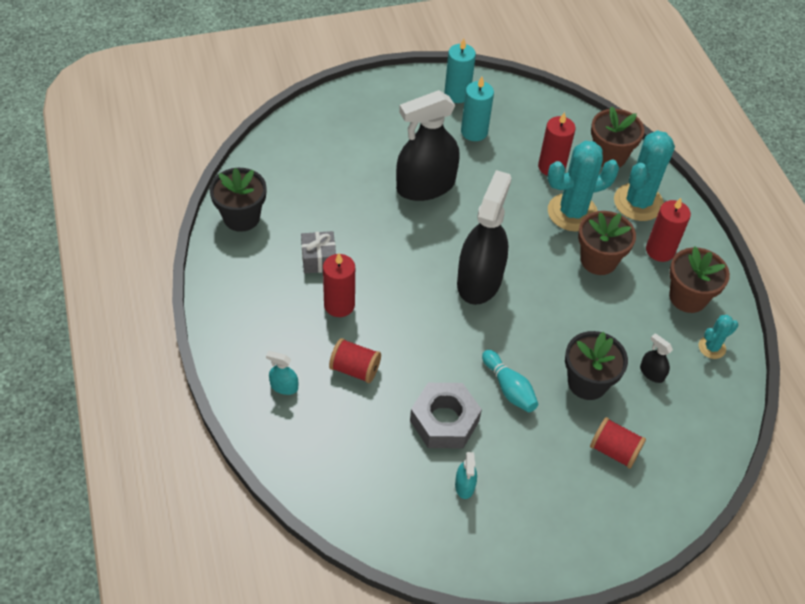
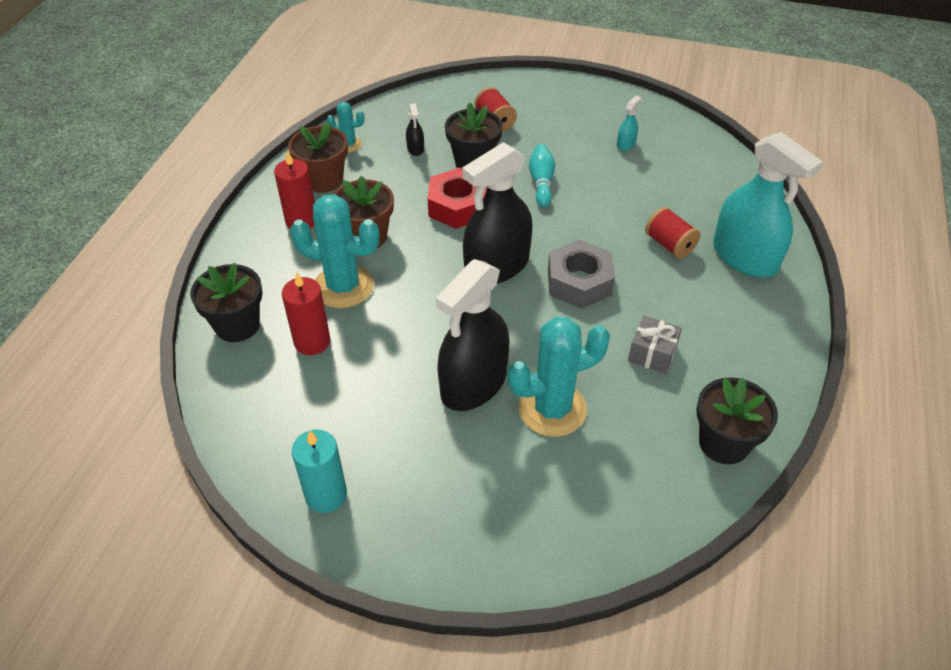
camera: 145 degrees left, 5 degrees down
turquoise spray bottle [266,351,298,395] -> turquoise spray bottle [713,132,823,278], size x2.48
red candle [323,253,355,317] -> none
black spray bottle [396,90,460,201] -> black spray bottle turned 120 degrees clockwise [436,259,510,411]
grey nut [410,383,482,448] -> grey nut moved to [548,240,615,309]
turquoise candle [461,77,494,141] -> none
brown flower pot [591,106,645,168] -> black flower pot [190,263,263,342]
turquoise cactus [614,130,675,221] -> turquoise cactus moved to [507,317,610,437]
none -> red nut [428,168,487,229]

